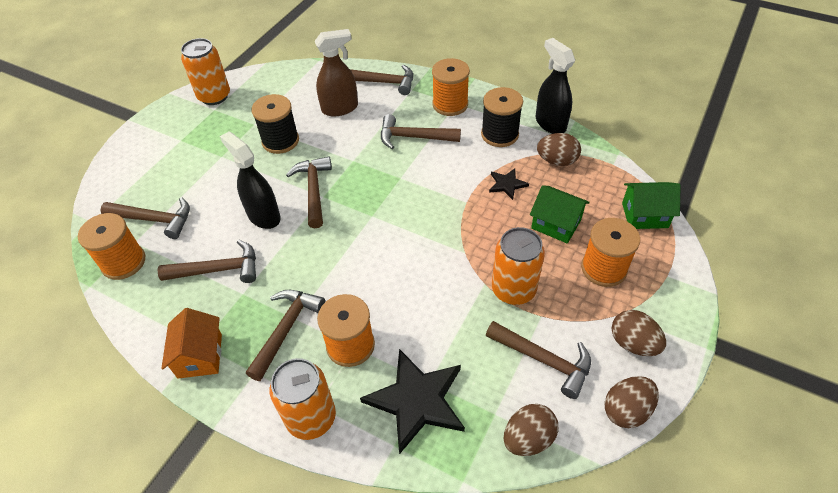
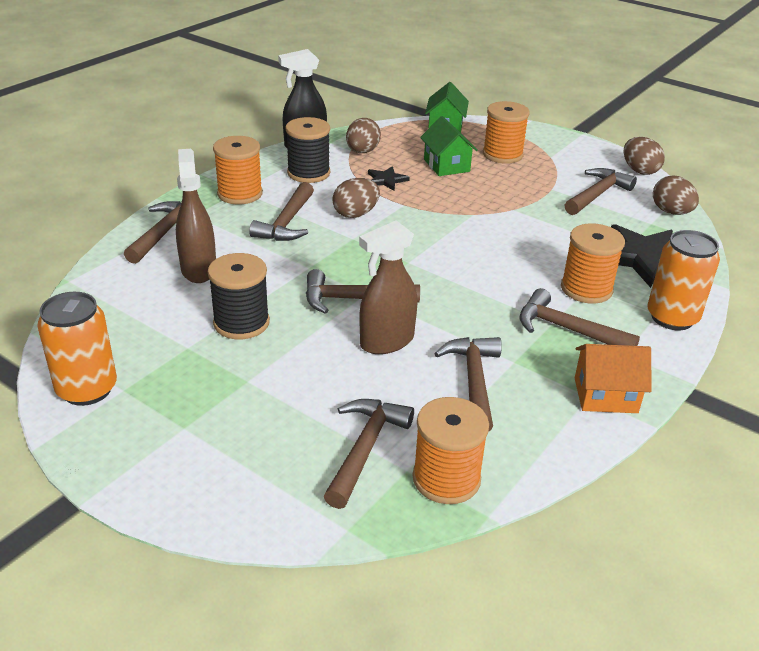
camera: 85 degrees left, 15 degrees down
black spray bottle [220,132,281,229] -> brown spray bottle [359,220,417,354]
orange can [492,227,545,305] -> none
green house [530,185,590,243] -> green house turned 60 degrees counterclockwise [420,116,478,176]
brown egg [612,310,666,356] -> brown egg moved to [332,178,380,218]

